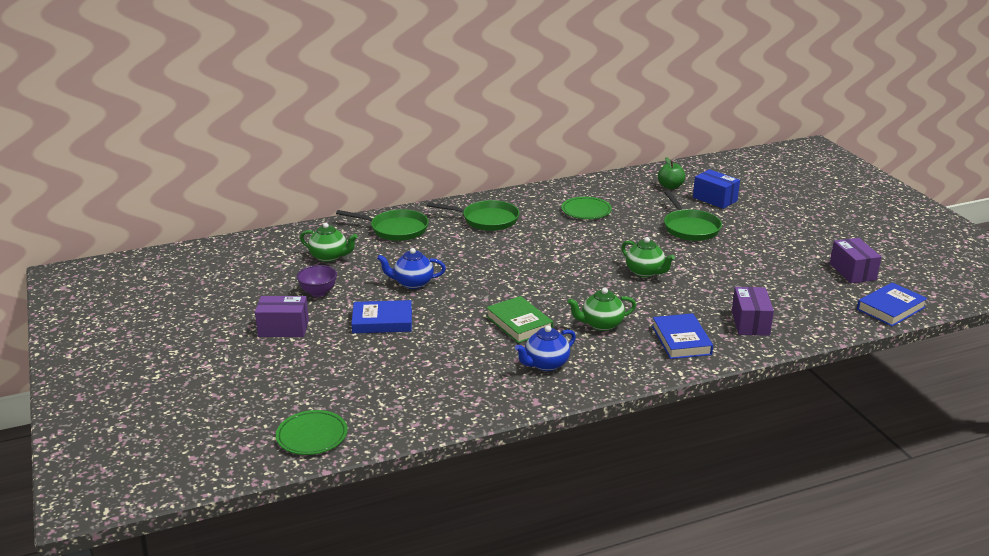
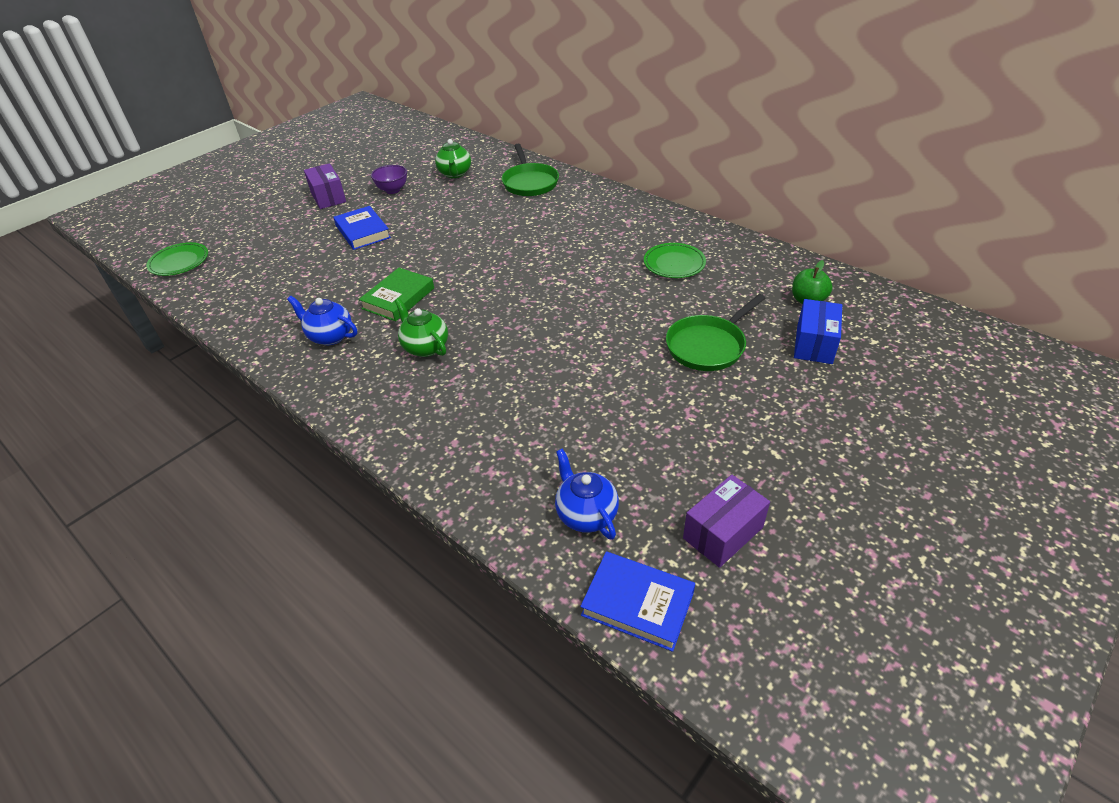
camera: 65 degrees right, 15 degrees up
blue teapot [377,248,446,289] -> blue teapot moved to [555,448,619,540]
green pan [427,200,519,231] -> none
green teapot [621,237,675,277] -> none
blue book [652,313,713,359] -> none
purple box [732,287,774,336] -> none

